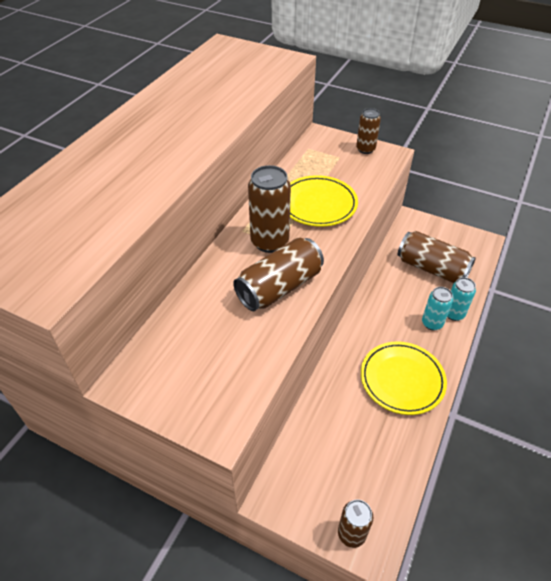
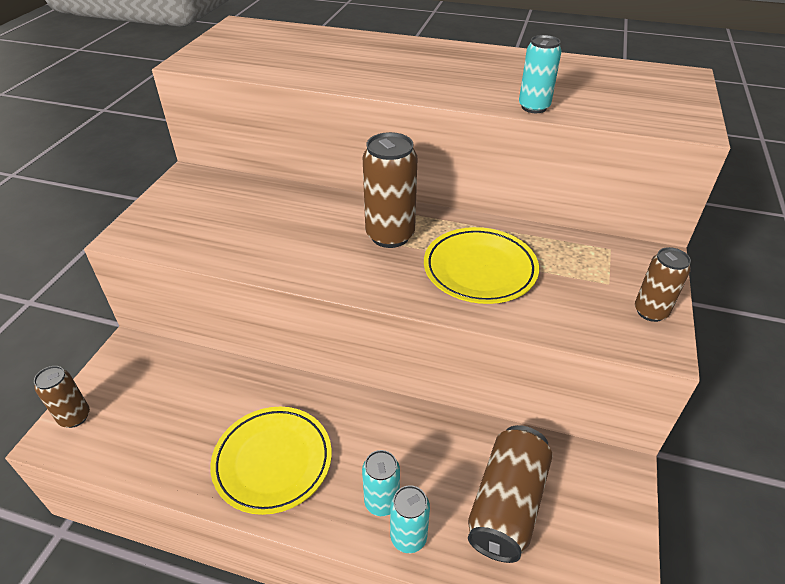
camera: 80 degrees right, 5 degrees down
brown can [233,238,324,311] -> none
none -> turquoise can [519,35,562,113]

